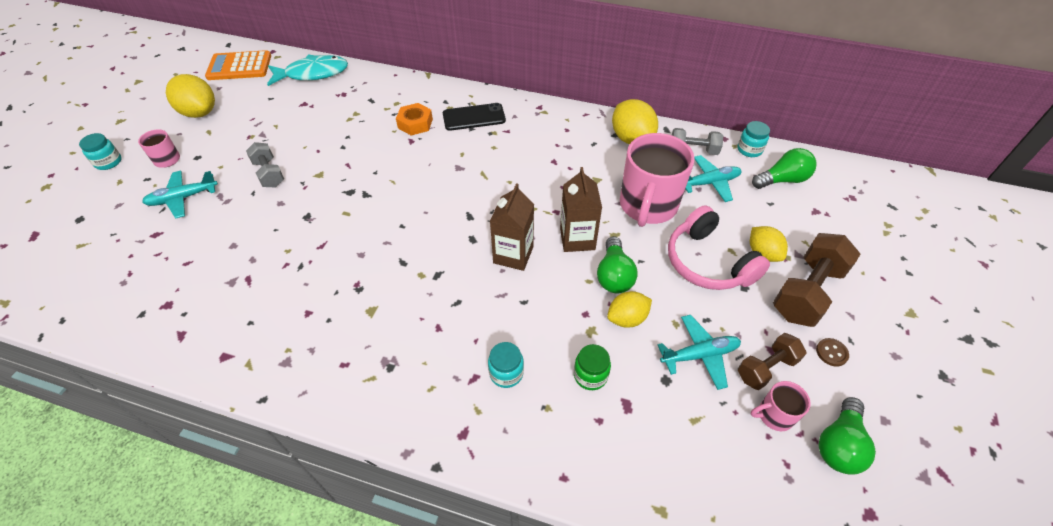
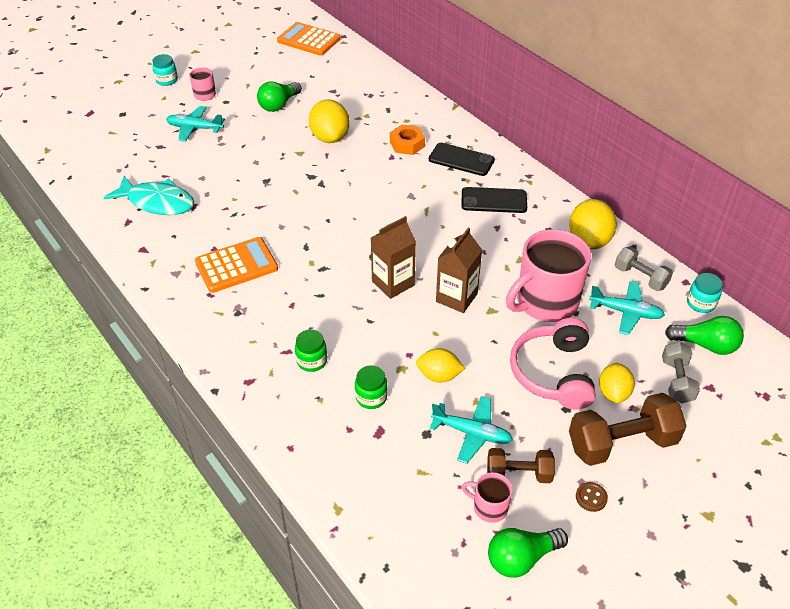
camera: 35 degrees right, 5 degrees down
yellow lemon [166,74,215,118] -> yellow lemon moved to [309,99,350,143]
grey dumbbell [246,142,284,187] -> grey dumbbell moved to [662,342,700,403]
turquoise fish [267,55,348,86] -> turquoise fish moved to [103,176,194,215]
turquoise jar [488,342,524,388] -> green jar [295,330,327,372]
green light bulb [597,236,638,293] -> green light bulb moved to [257,82,302,112]
none -> orange calculator [195,237,278,293]
none -> black phone [461,187,527,213]

